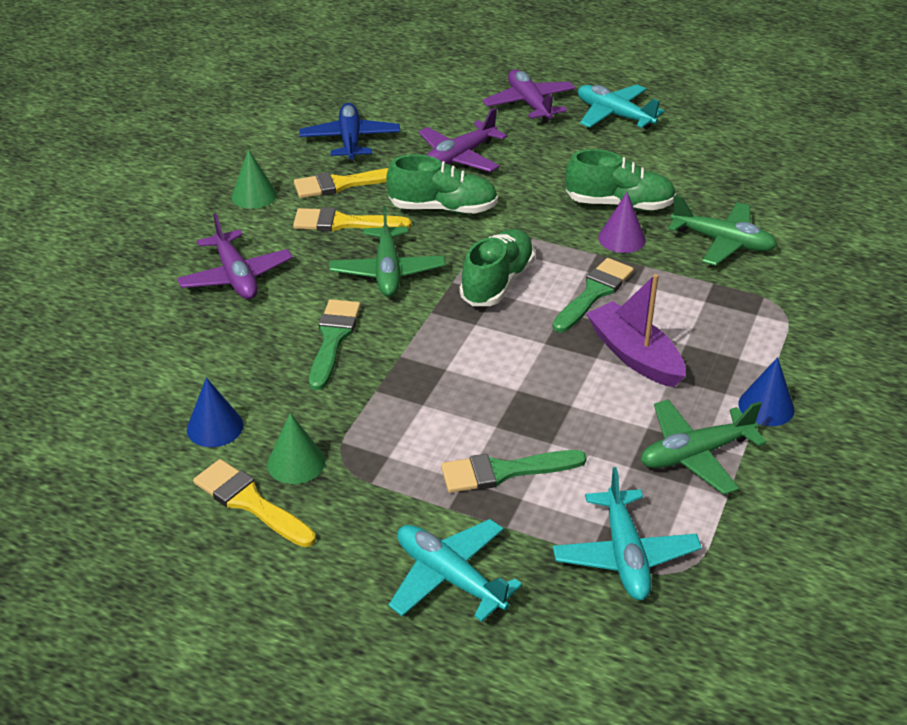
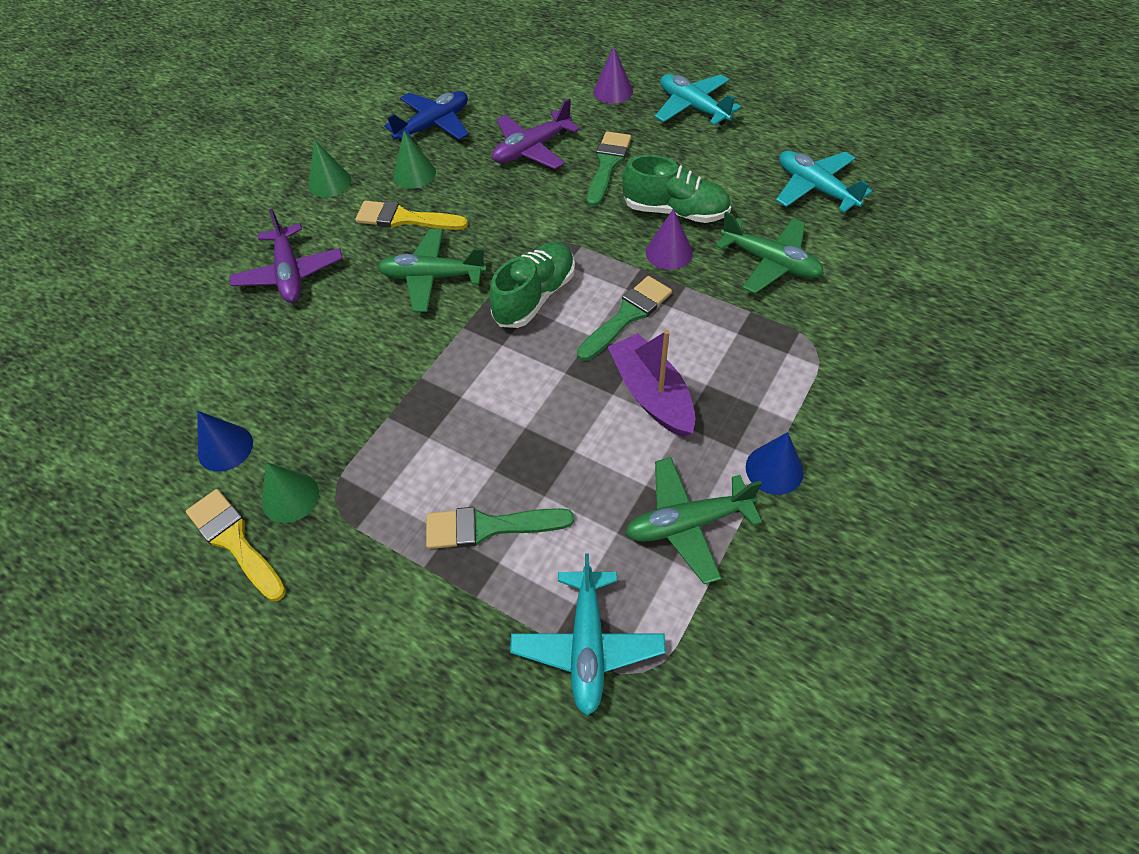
camera: 10 degrees right, 15 degrees up
yellow brush [294,168,388,198] -> green cone [393,131,436,189]
blue plane [299,103,400,163] -> blue plane turned 45 degrees clockwise [384,91,469,142]
green brush [309,299,361,390] -> green brush moved to [587,131,631,207]
green plane [330,206,445,297] -> green plane turned 90 degrees clockwise [377,229,487,312]
green shoe [386,154,498,214] -> none
turquoise plane [388,519,522,622] -> turquoise plane moved to [776,151,872,212]
purple plane [483,69,575,123] -> purple cone [594,47,633,104]

